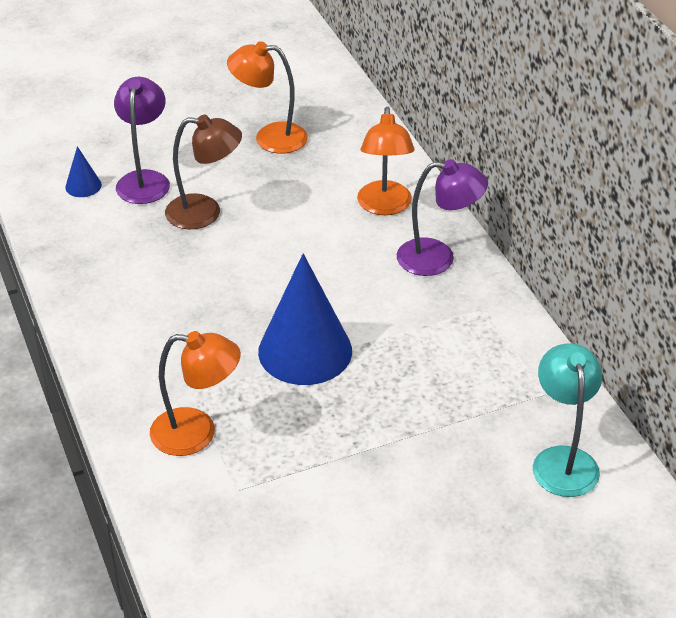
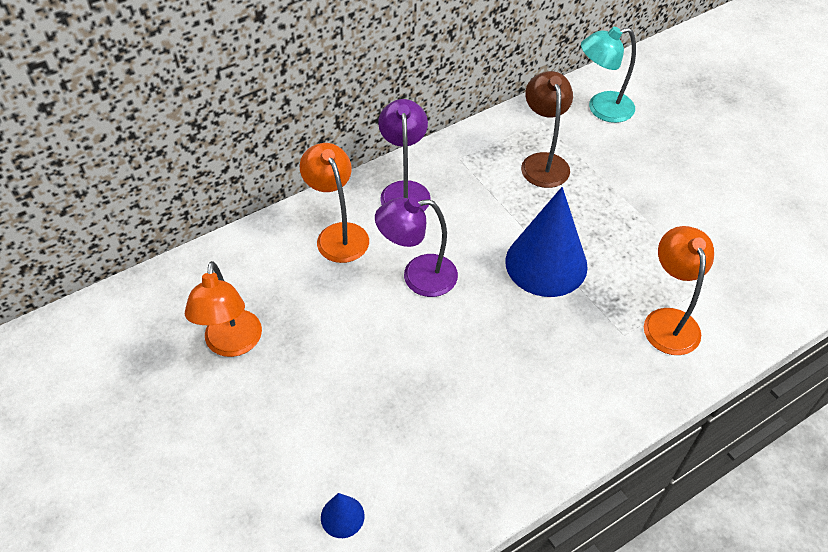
camera: 100 degrees left, 10 degrees up
purple lamp [114,77,170,204] -> purple lamp moved to [375,197,458,297]
brown lamp [165,115,242,229] -> brown lamp moved to [521,71,573,188]
orange lamp [357,107,415,215] -> orange lamp turned 105 degrees counterclockwise [300,143,369,263]

